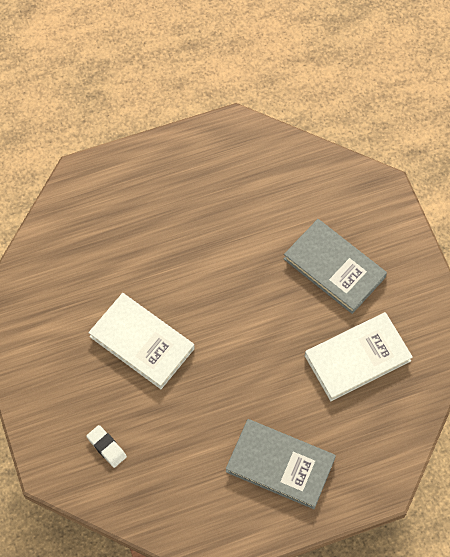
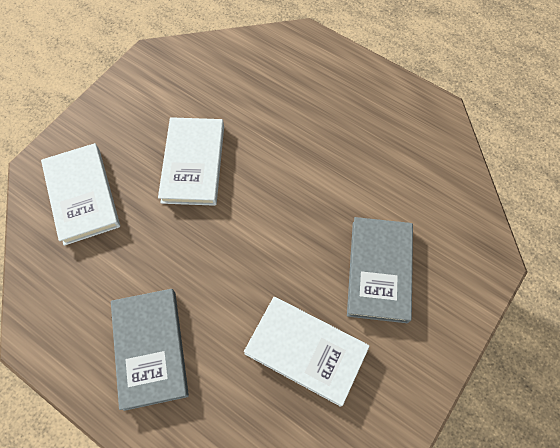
camera: 55 degrees right, 0 degrees up
white eraser [86,425,127,468] -> white book [41,143,120,246]

